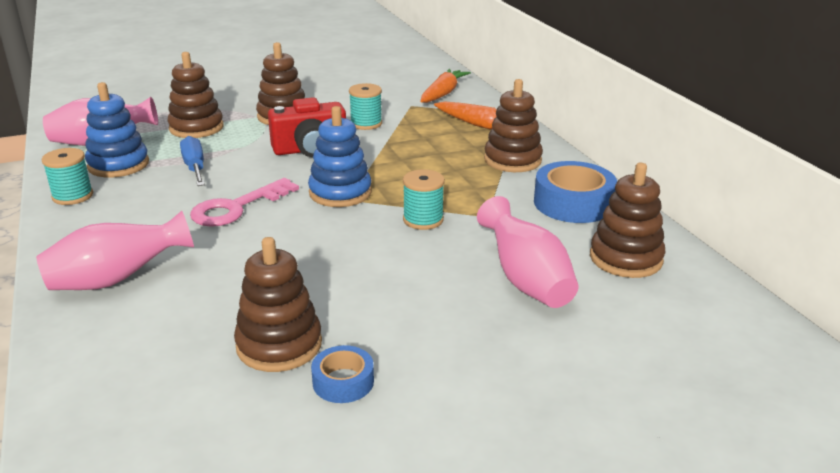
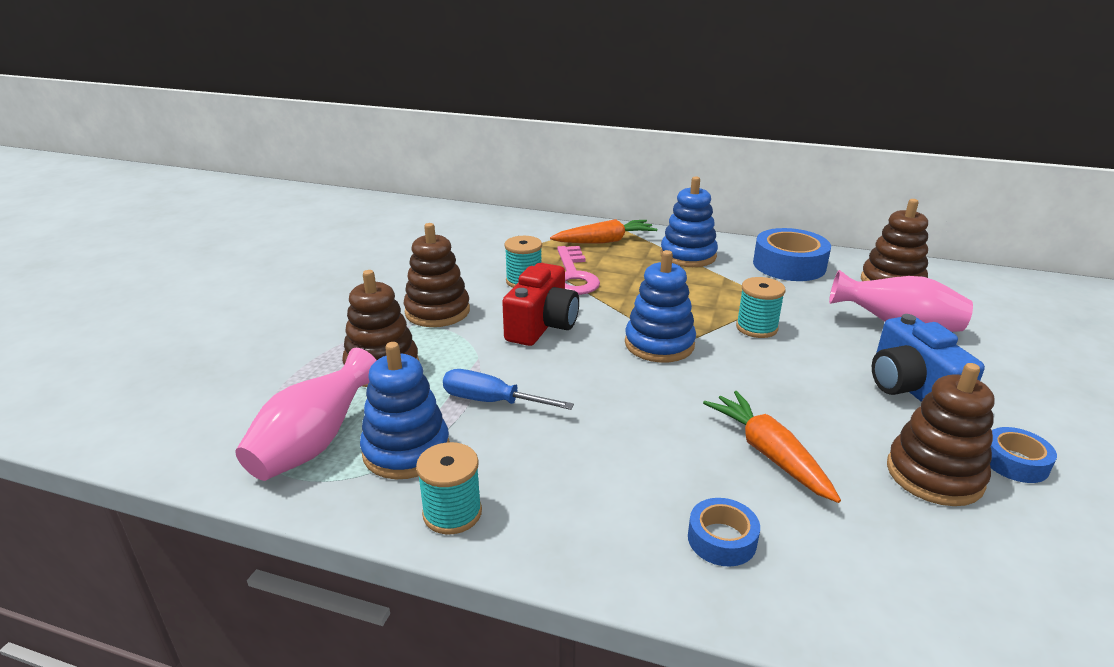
camera: 50 degrees left, 0 degrees up
pink vase [36,211,194,290] -> blue tape [688,498,760,567]
pink key [190,178,299,227] -> pink key moved to [557,246,600,295]
orange carrot [420,69,471,103] -> orange carrot moved to [703,391,841,503]
brown stacking toy [484,79,543,172] -> blue stacking toy [660,176,718,267]
none -> blue camera [872,314,985,402]

